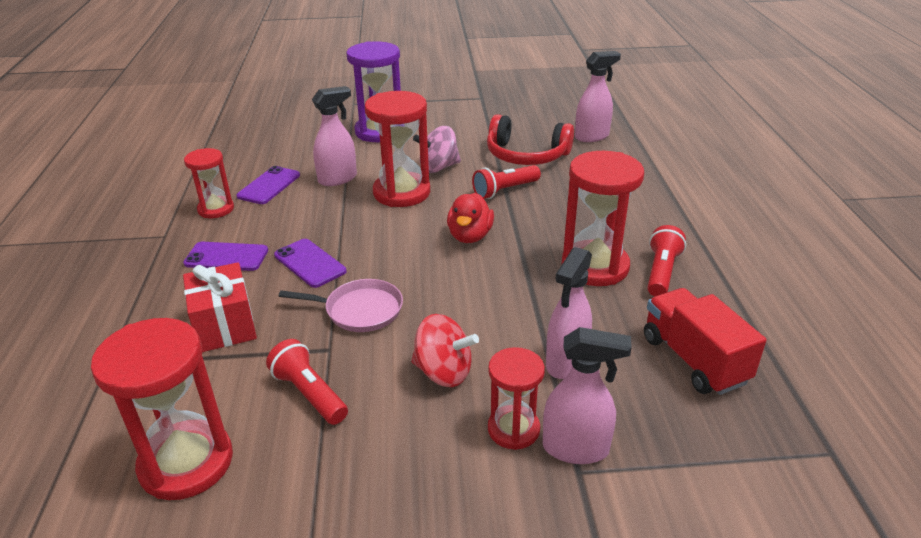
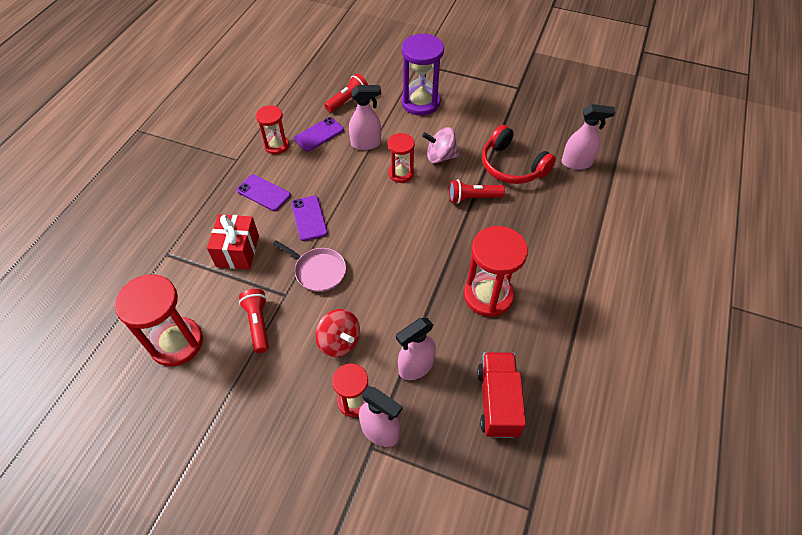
camera: 25 degrees right, 20 degrees up
red hourglass [365,91,430,207] -> red hourglass [388,133,415,183], size x0.60
red duck [447,193,494,243] -> none
red flashlight [647,225,686,297] -> red flashlight moved to [324,74,368,112]

